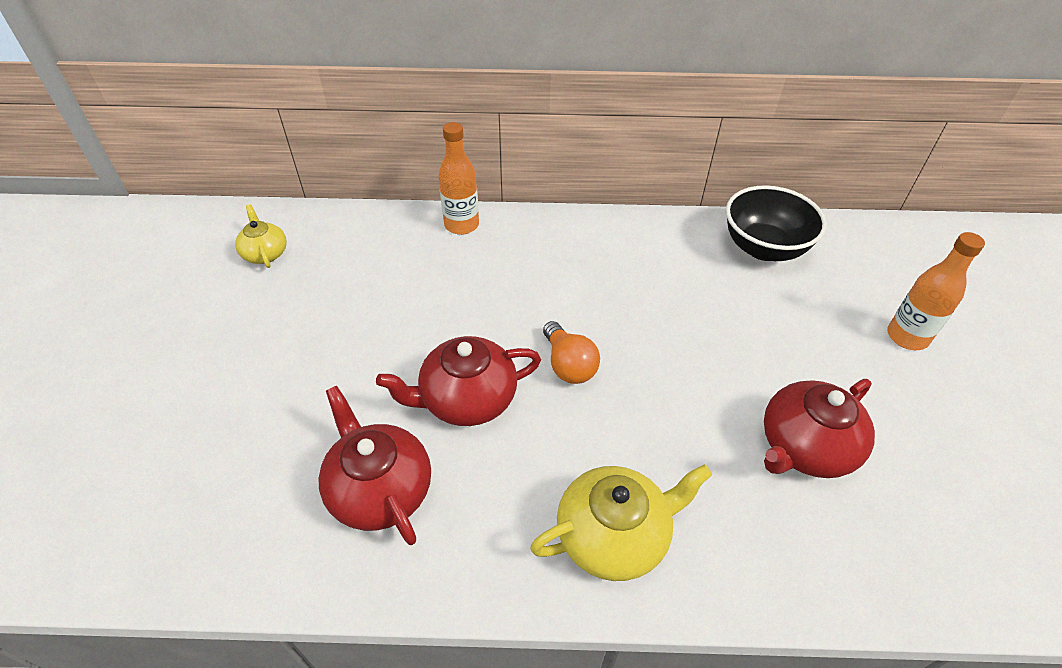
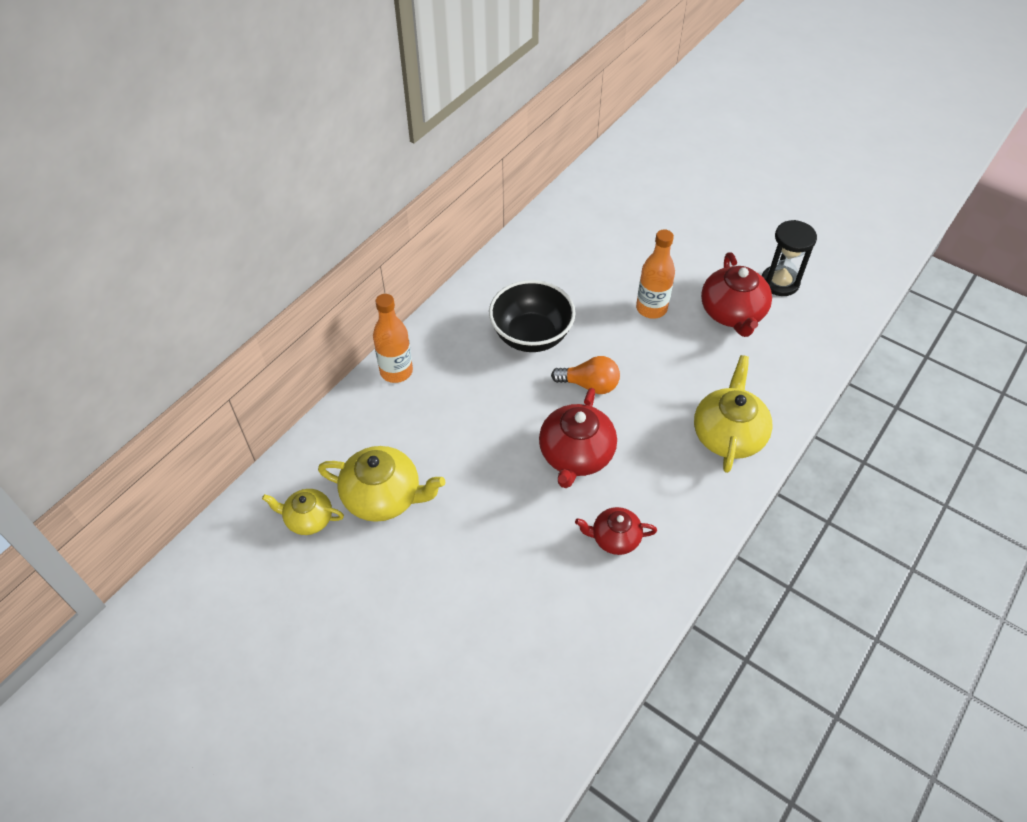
camera: 55 degrees left, 5 degrees up
red teapot [318,386,431,545] -> red teapot [575,507,657,555], size x0.60
black bowl [726,185,827,261] -> black bowl moved to [489,280,575,352]
orange bottle [887,232,985,350] -> orange bottle moved to [636,229,675,319]
none -> yellow teapot [318,446,446,522]
none -> black hourglass [762,220,817,296]

